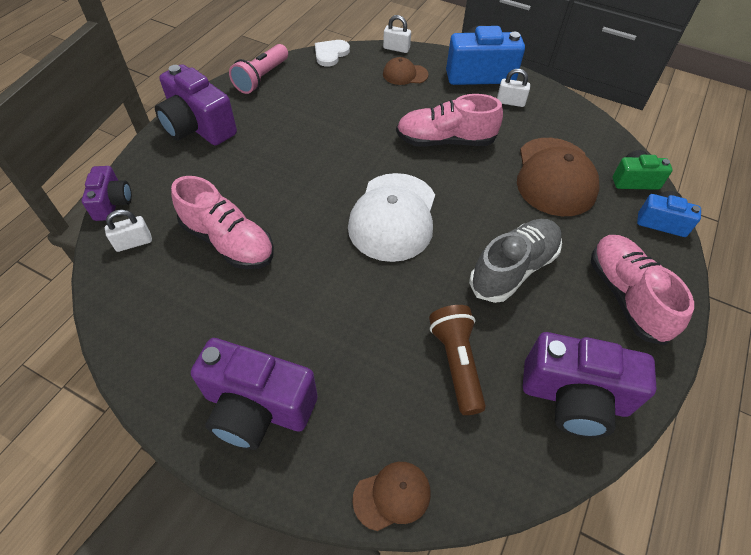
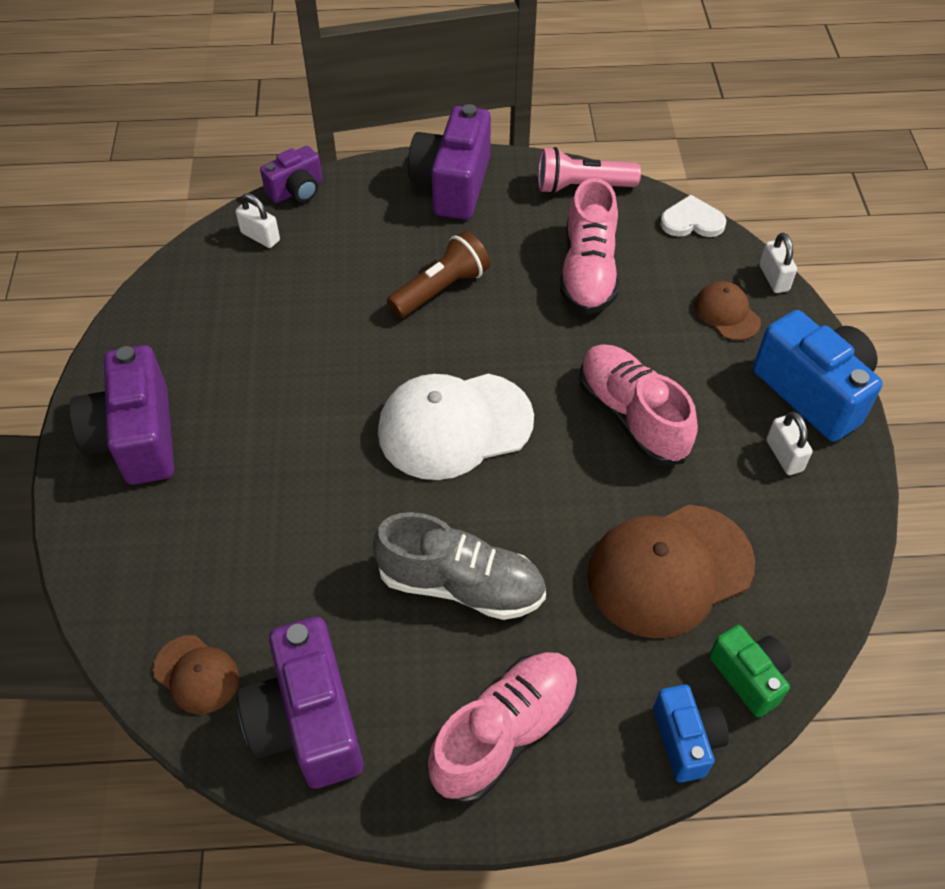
camera: 60 degrees right, 0 degrees up
pink shoe [171,176,274,269] -> pink shoe moved to [560,178,619,315]
brown cap [353,462,431,531] -> brown cap moved to [153,635,239,714]
brown flashlight [429,305,486,415] -> brown flashlight moved to [387,231,490,318]

